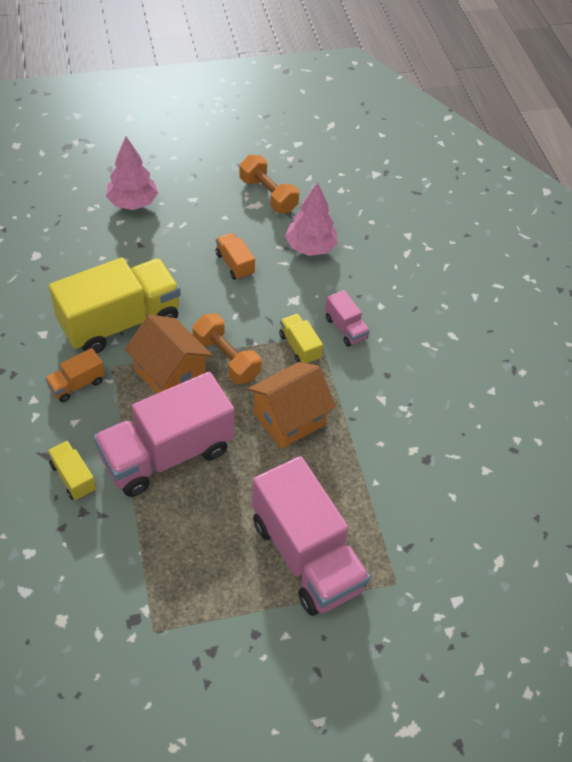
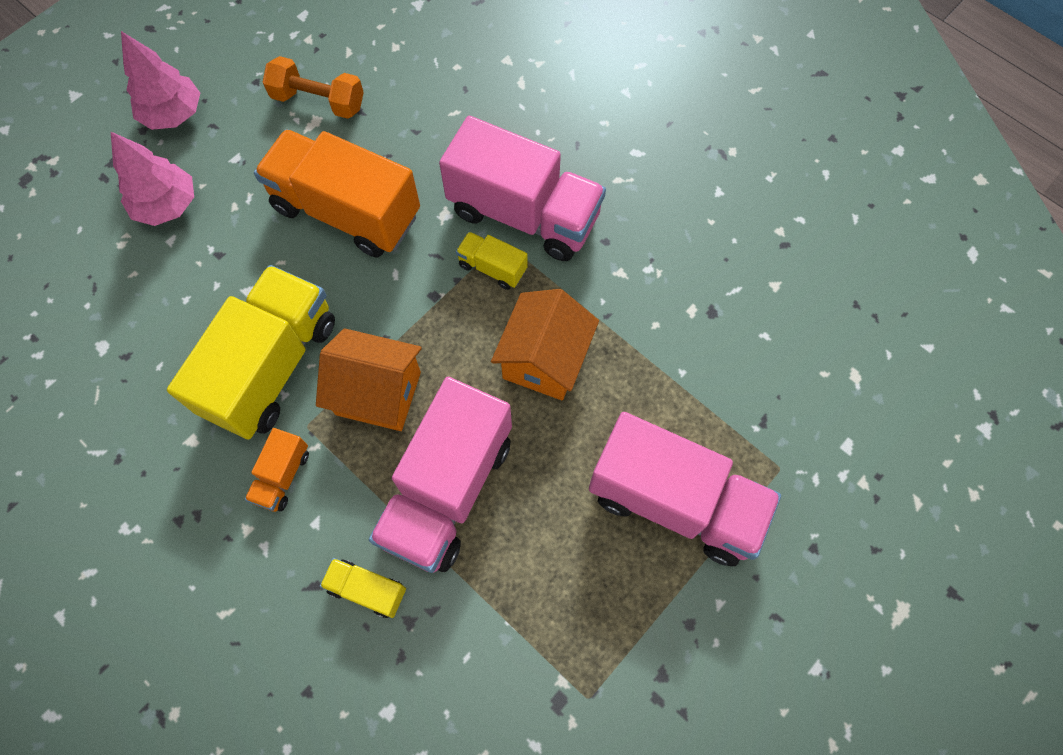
camera: 30 degrees left, 15 degrees up
orange dumbbell [192,313,262,384] -> none
orange truck [216,233,255,280] -> orange truck [254,129,420,258], size x2.25
pink tree [285,182,338,256] -> pink tree moved to [121,31,200,130]
pink truck [325,290,370,347] -> pink truck [439,116,606,261], size x2.25

